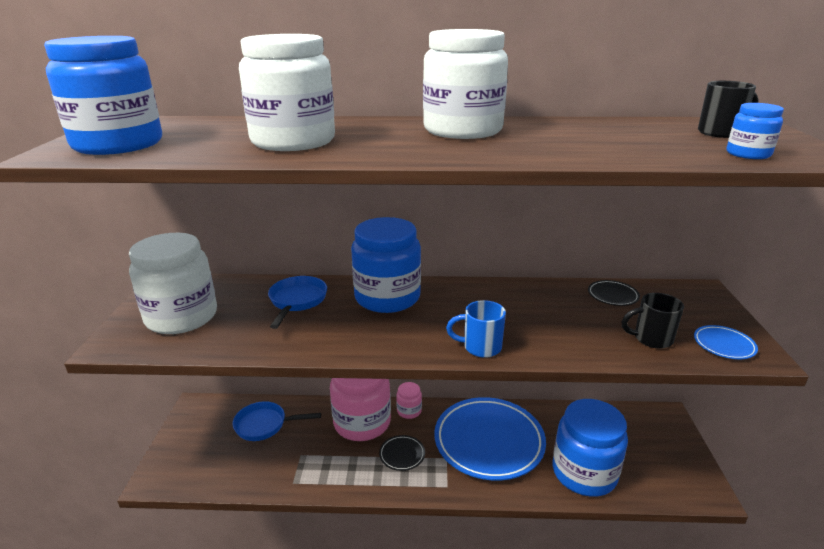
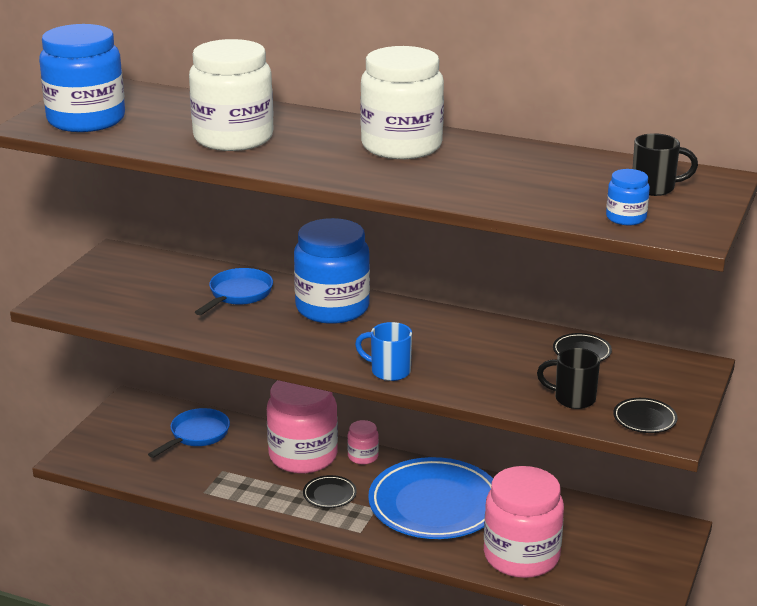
camera: 20 degrees right, 0 degrees up
white jar [129,233,217,334] -> none
blue pan [233,401,321,441] -> blue pan turned 105 degrees clockwise [148,408,230,458]
blue jar [553,399,628,497] -> pink jar [484,466,564,578]
blue plate [694,325,758,359] -> black plate [613,398,677,433]

